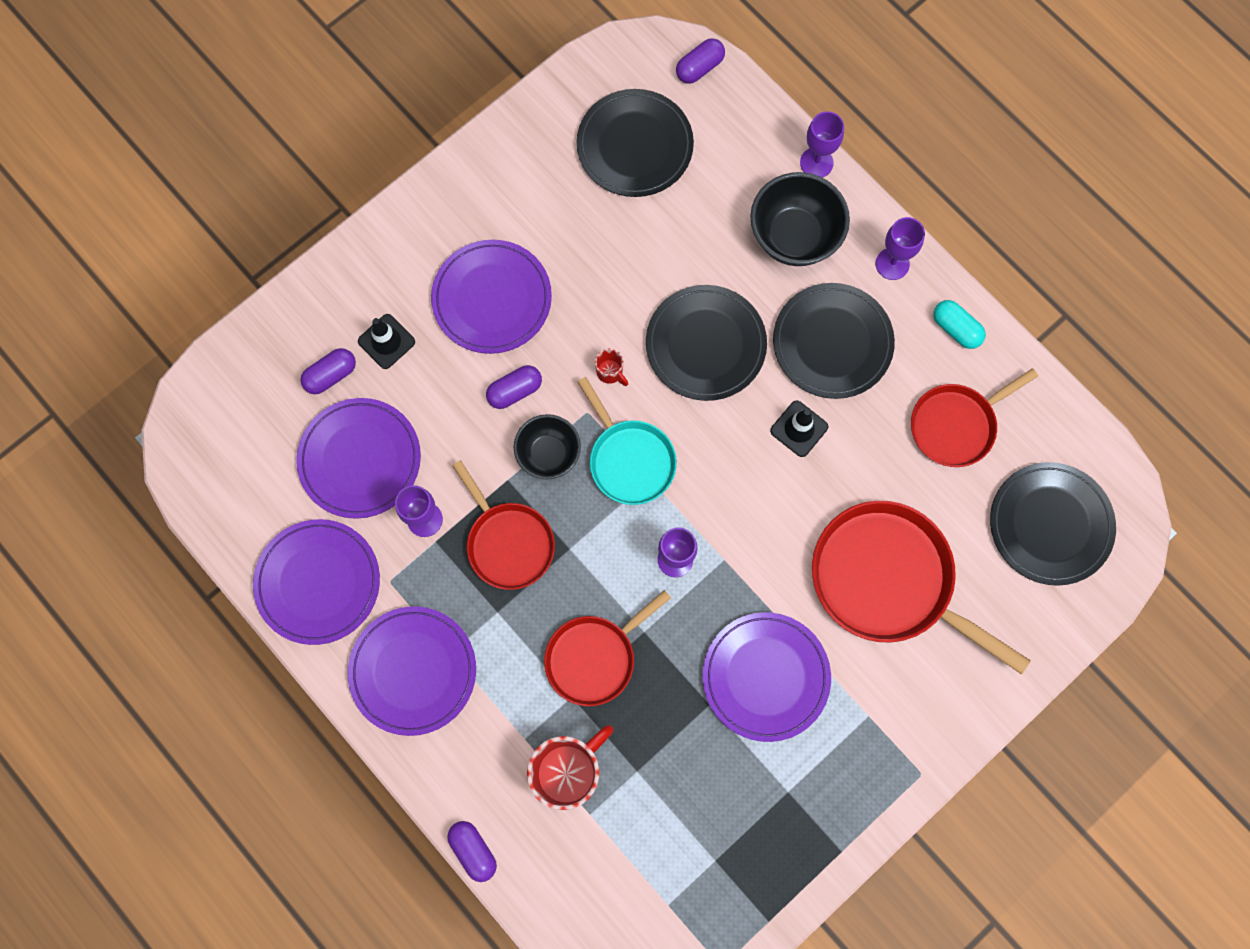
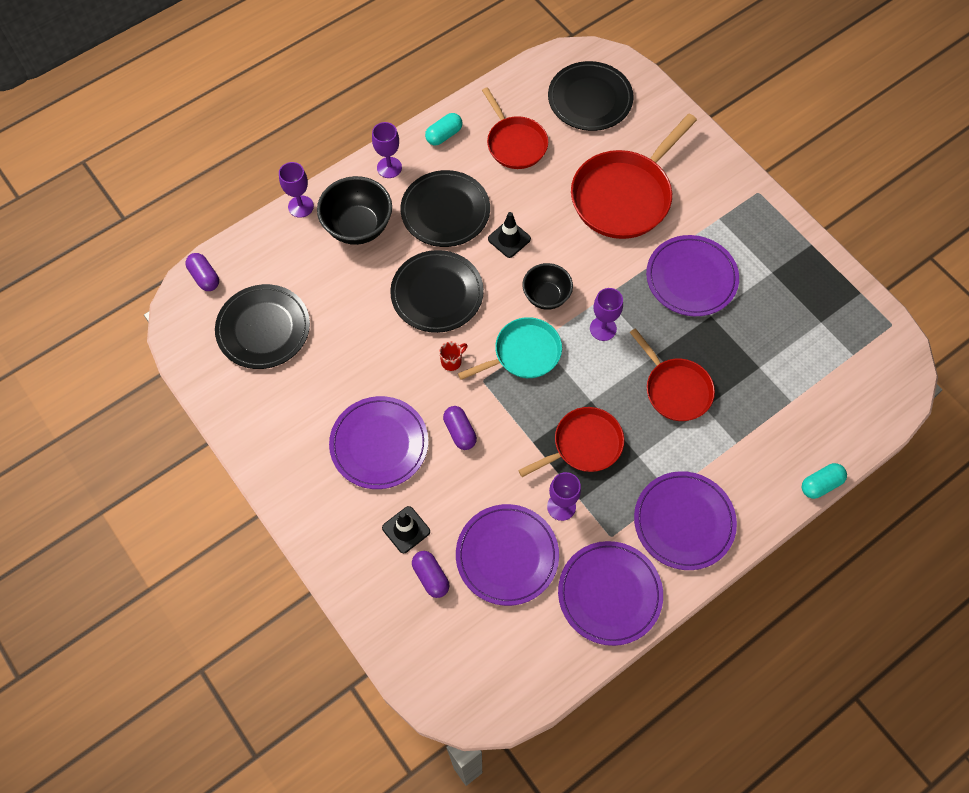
camera: 85 degrees left, 10 degrees down
purple capsule [447,821,497,882] -> turquoise capsule [802,463,847,499]
black bowl [514,414,581,480] -> black bowl moved to [522,263,573,310]
red mug [527,725,614,810] -> none

